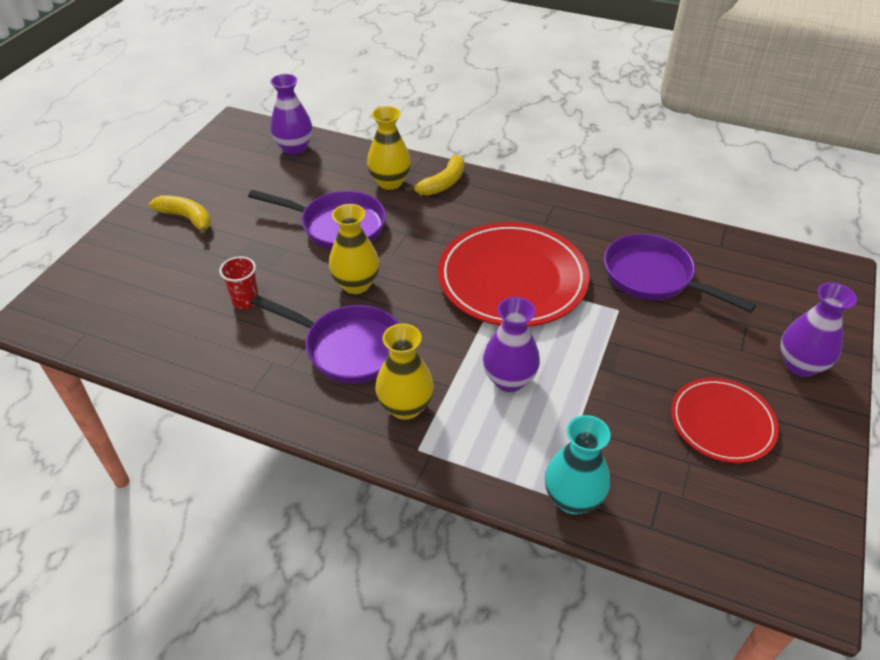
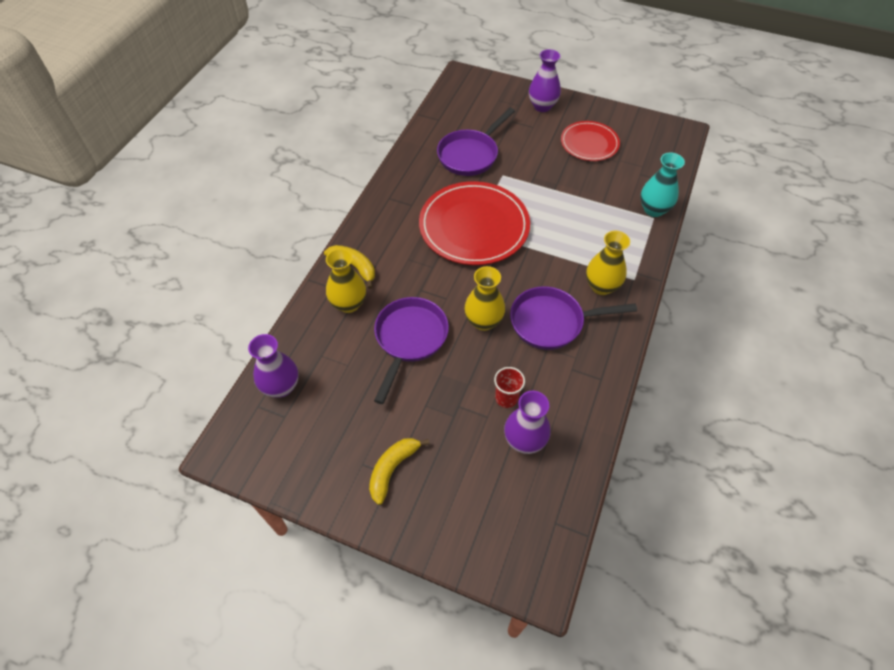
camera: 90 degrees left, 10 degrees up
purple pan [251,295,399,383] -> purple pan turned 120 degrees counterclockwise [510,287,637,350]
purple vase [483,297,540,392] -> purple vase moved to [504,391,551,454]

